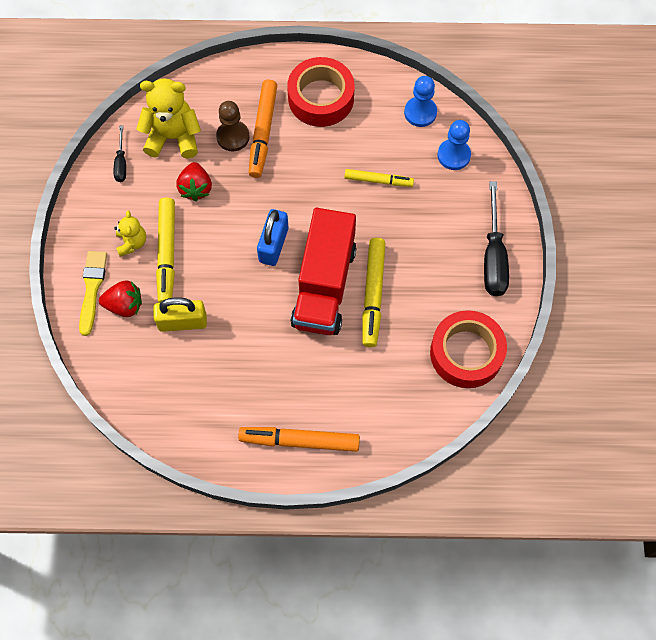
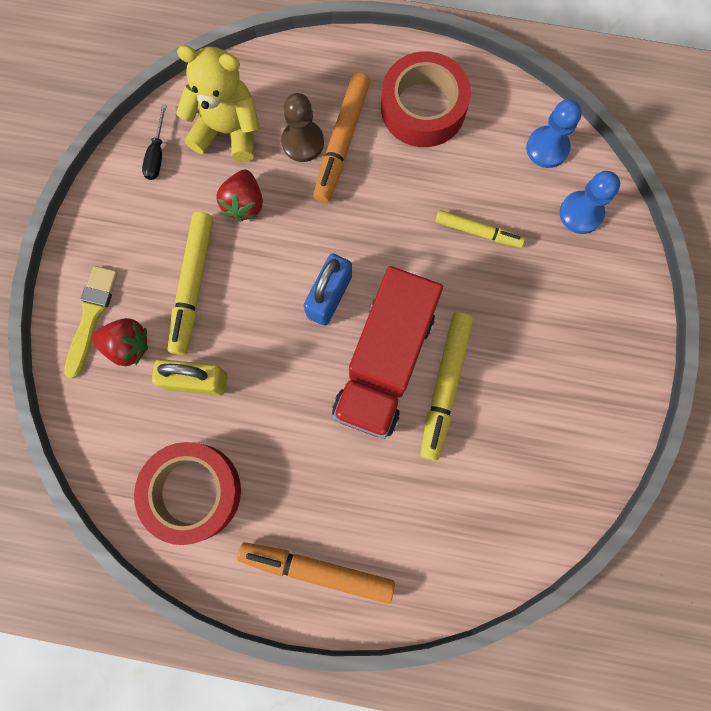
camera: 10 degrees right, 10 degrees up
yellow teddy bear [114,210,146,257] -> none
red tape [430,310,507,388] -> red tape moved to [134,442,241,545]
black screwdriver [484,181,509,296] -> none

